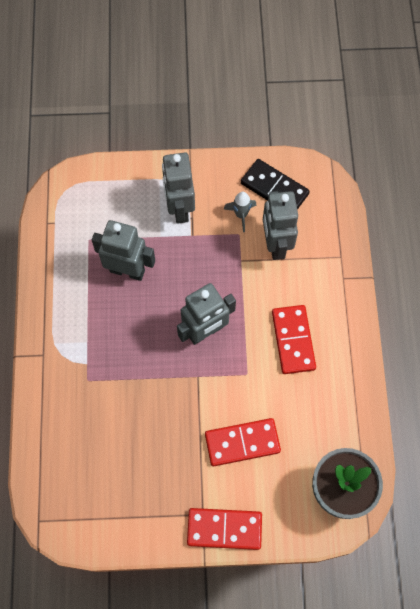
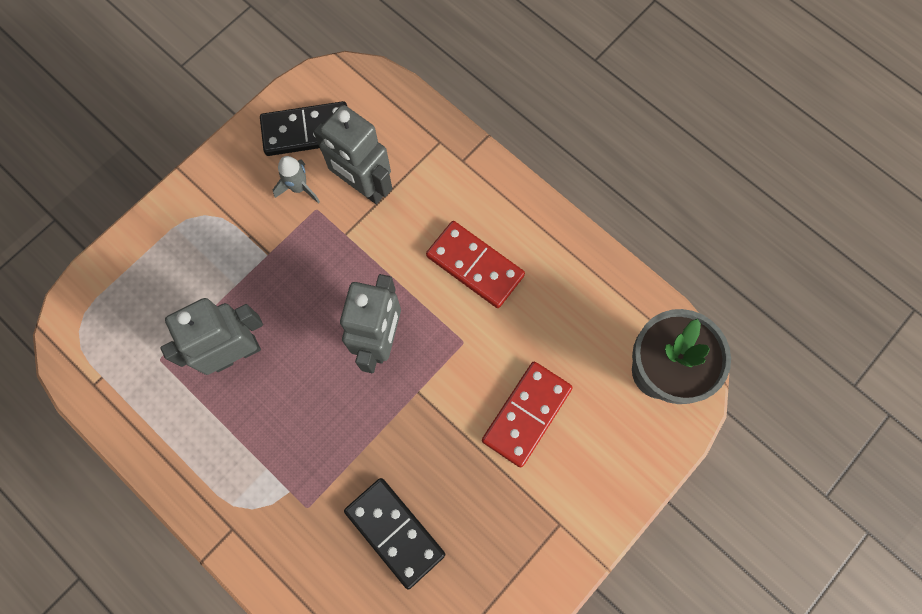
camera: 45 degrees left, 5 degrees up
grey robot [162,152,195,224] -> none
red domino [187,508,262,550] -> none
none -> black domino [344,478,445,589]

